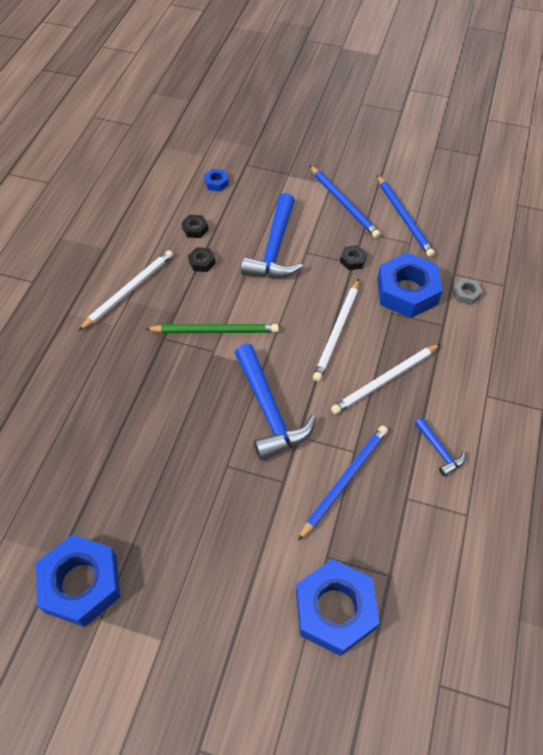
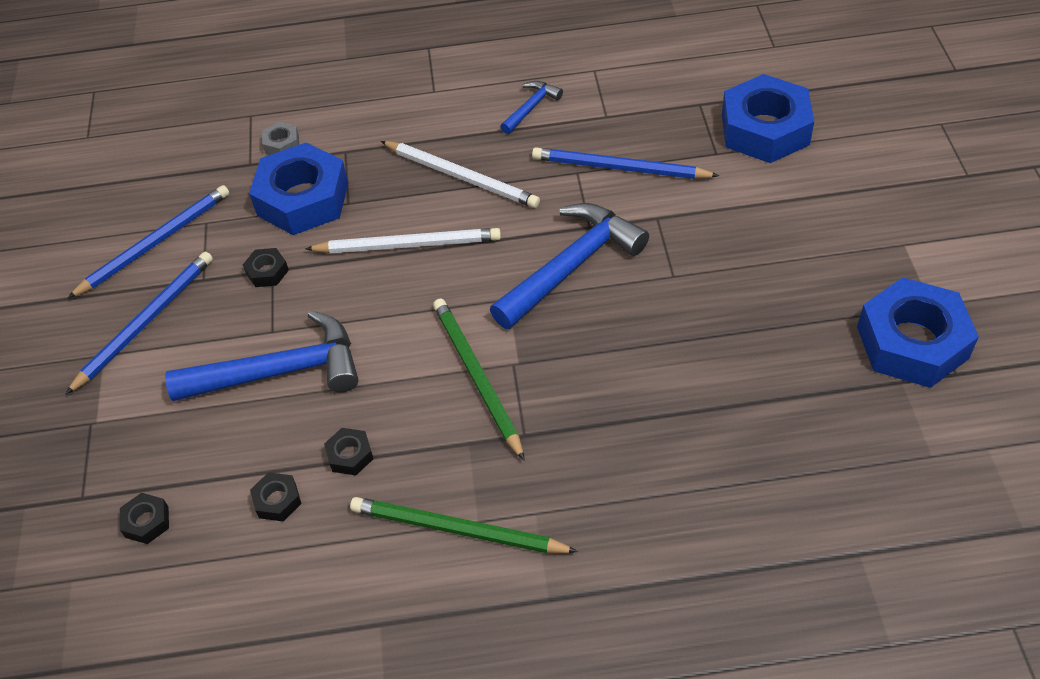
camera: 110 degrees left, 5 degrees down
white pencil [78,250,173,331] -> green pencil [350,497,578,553]
blue nut [204,169,229,192] -> black nut [120,493,169,544]

